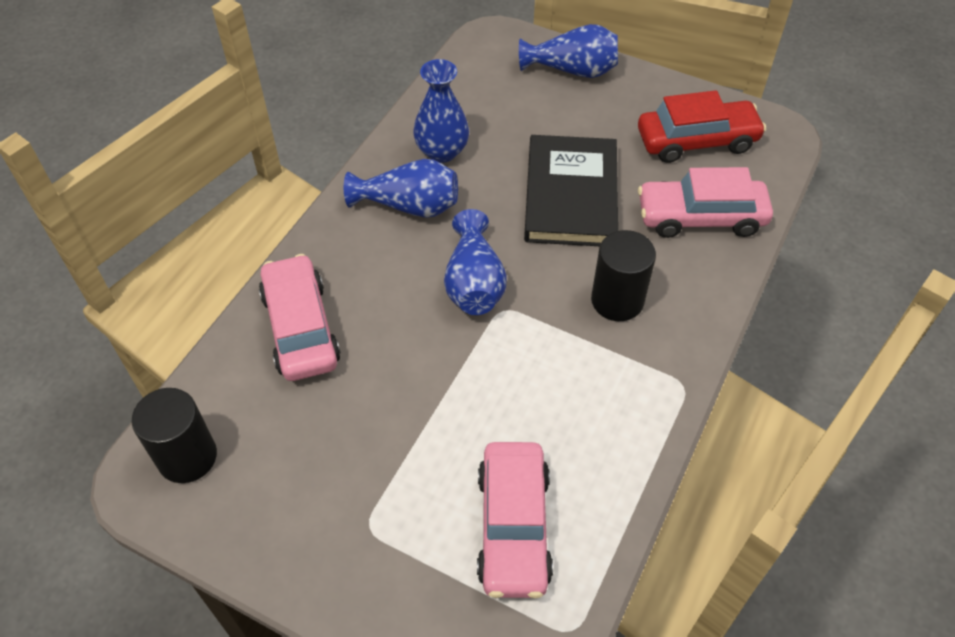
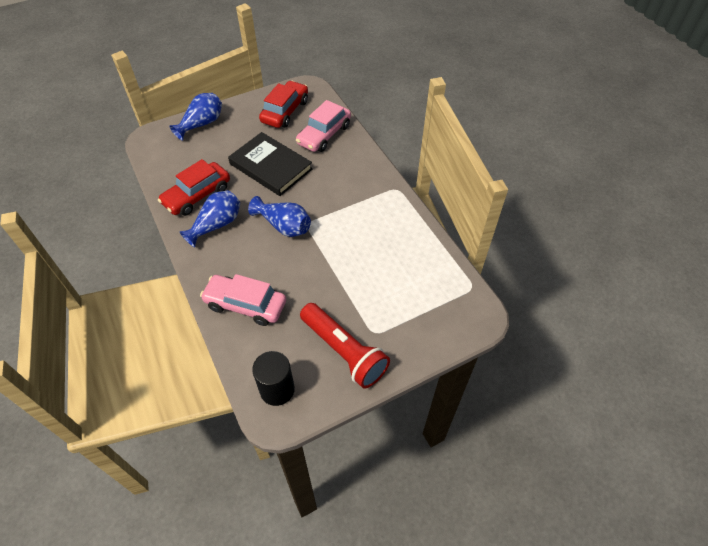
camera: 55 degrees left, 0 degrees up
blue vase [413,59,469,163] -> red car [158,159,230,216]
pink car [477,442,553,598] -> none
black cylinder [591,230,656,321] -> none
none -> red flashlight [300,303,390,388]

